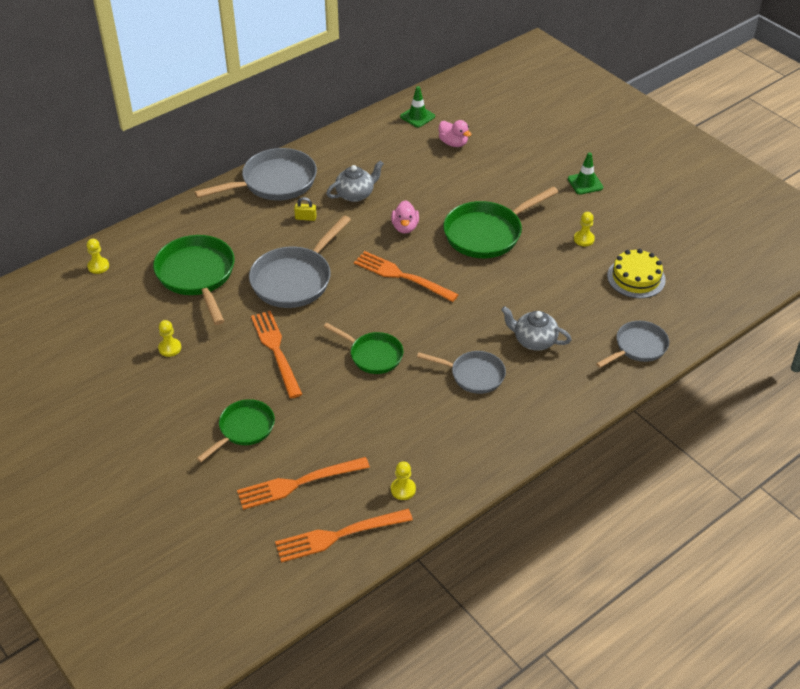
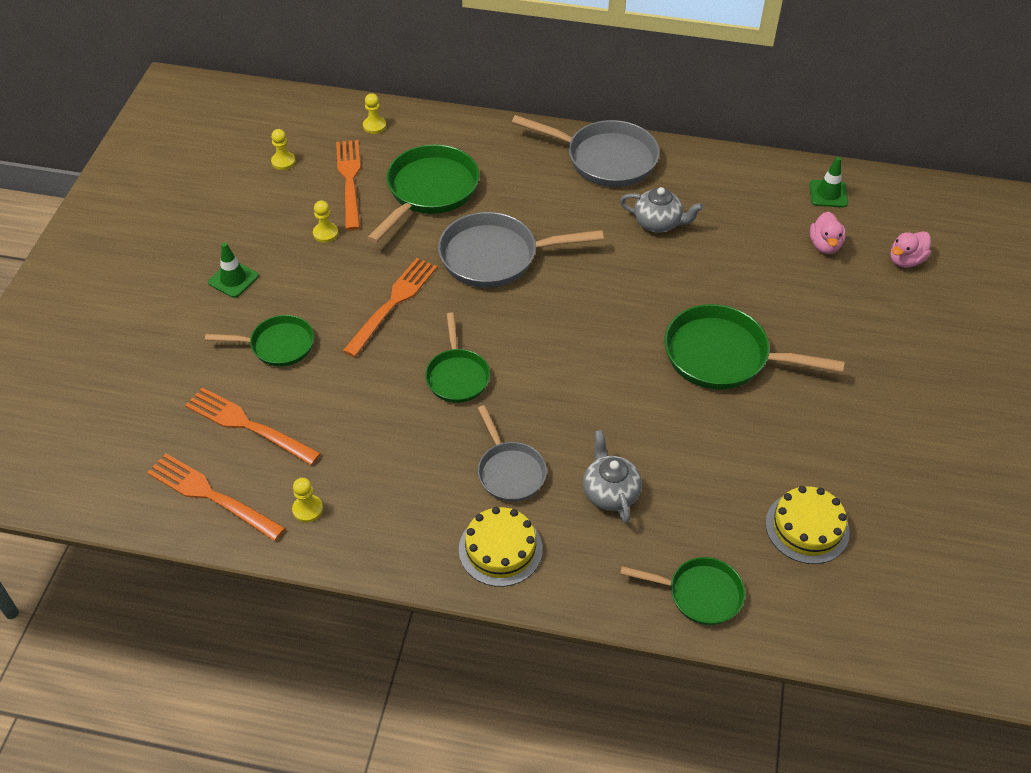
camera: 50 degrees right, 5 degrees up
yellow padlock [294,197,317,221] -> none
orange fork [354,251,459,302] -> orange fork moved to [336,140,361,230]
pink duck [391,200,419,234] -> pink duck moved to [890,231,931,268]
green traffic cone [568,152,603,195] -> green traffic cone moved to [208,243,259,298]
yellow pawn [574,212,595,246] -> yellow pawn moved to [271,129,296,170]
grey pan [596,321,669,368] -> green pan [620,557,745,625]
none -> yellow cake [459,507,543,587]

